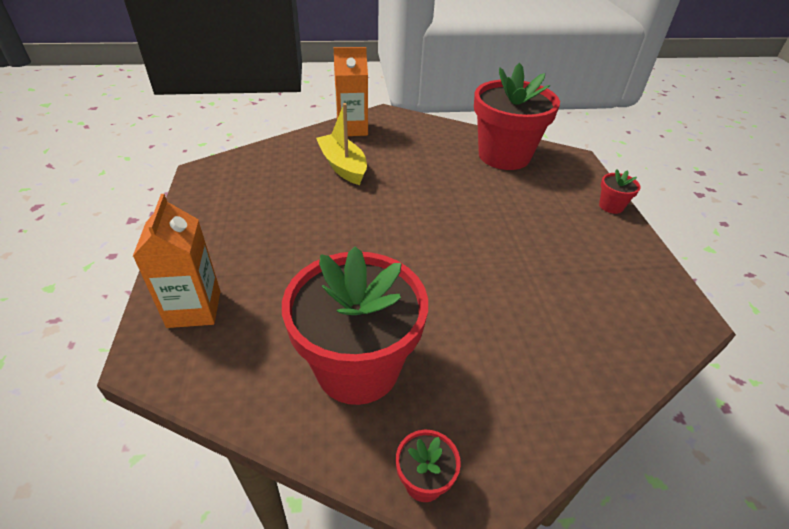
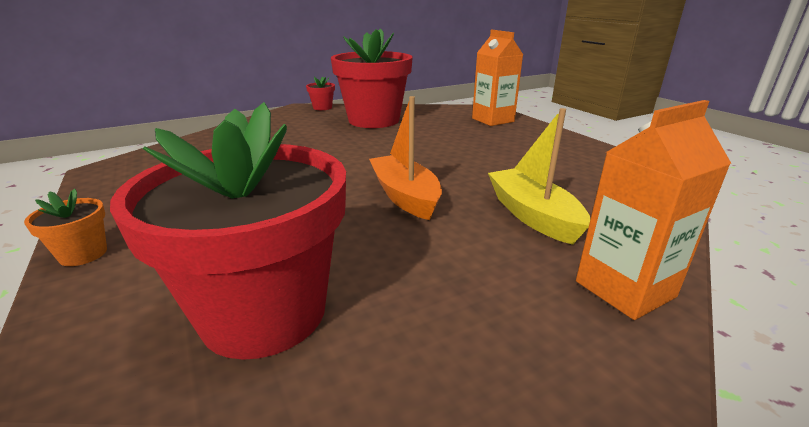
camera: 160 degrees right, 15 degrees down
yellow boat [316,103,367,185] -> yellow boat turned 150 degrees counterclockwise [488,108,590,245]
red flower pot [599,169,641,214] -> orange flower pot [24,189,107,266]
none -> orange boat [369,96,442,220]

